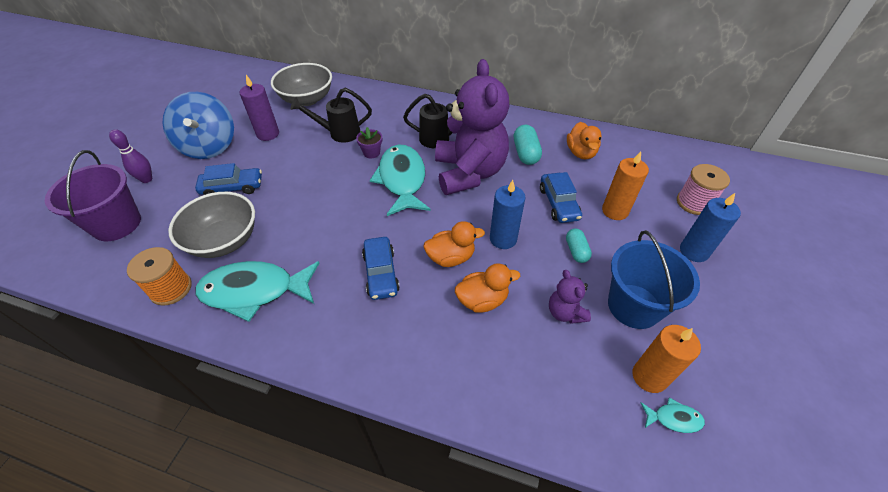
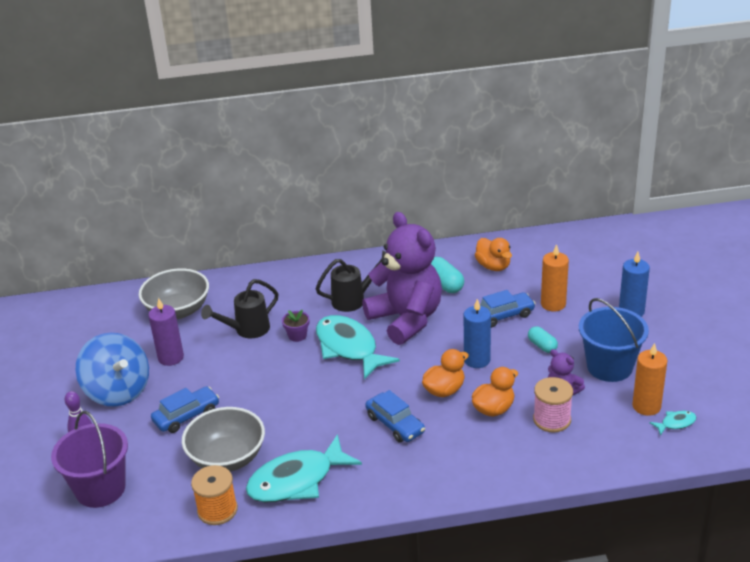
camera: 25 degrees left, 15 degrees down
blue car [540,172,582,223] -> blue car turned 75 degrees counterclockwise [480,290,536,328]
pink spool [677,164,730,215] -> pink spool moved to [533,377,573,433]

